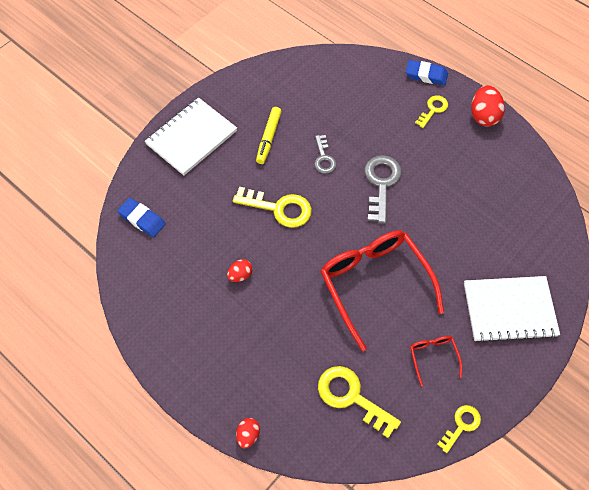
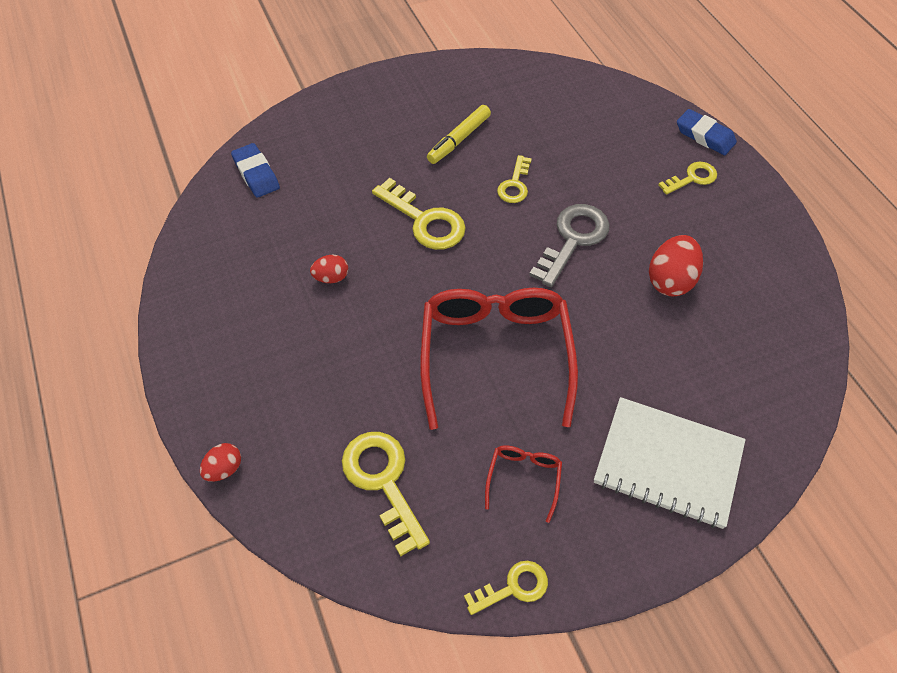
camera: 25 degrees right, 5 degrees down
white notebook [145,98,237,176] -> none
grey key [314,135,336,174] -> yellow key [497,155,532,203]
red egg [471,85,505,127] -> red egg moved to [649,235,703,297]

